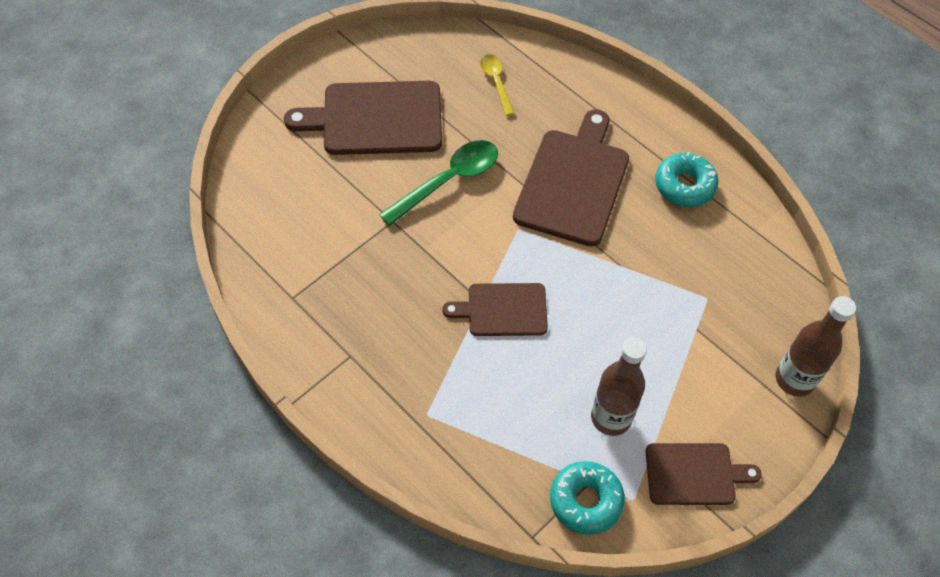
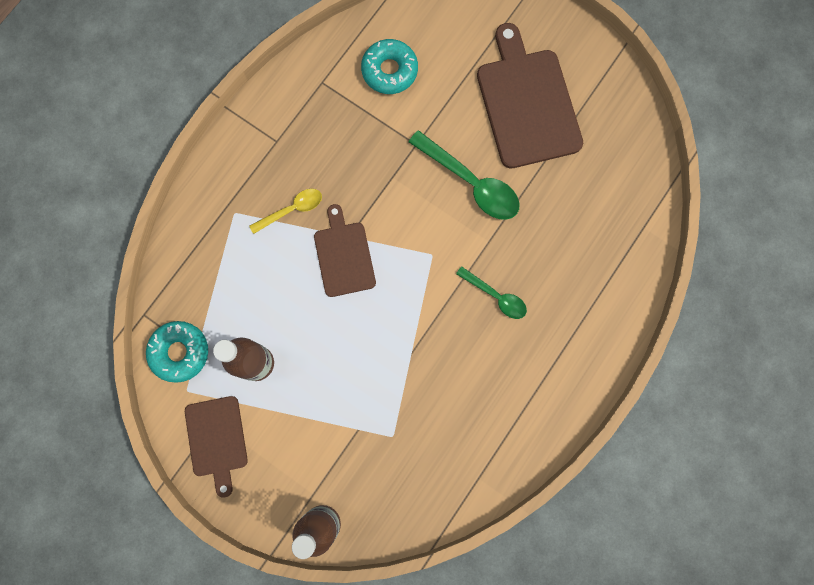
camera: 80 degrees right, 20 degrees up
yellow spoon [480,54,515,116] -> yellow spoon moved to [249,189,322,234]
brown cutting board [513,109,629,247] -> green spoon [456,266,527,319]
turquoise donut [655,152,718,207] -> turquoise donut moved to [361,39,418,94]

